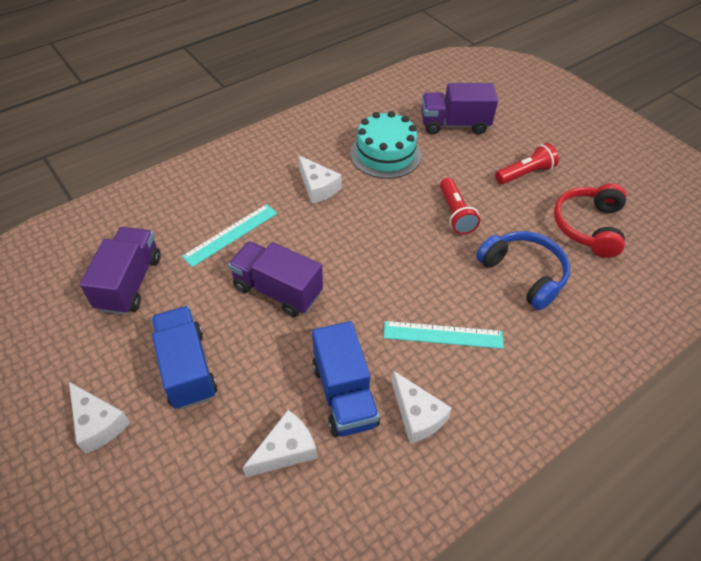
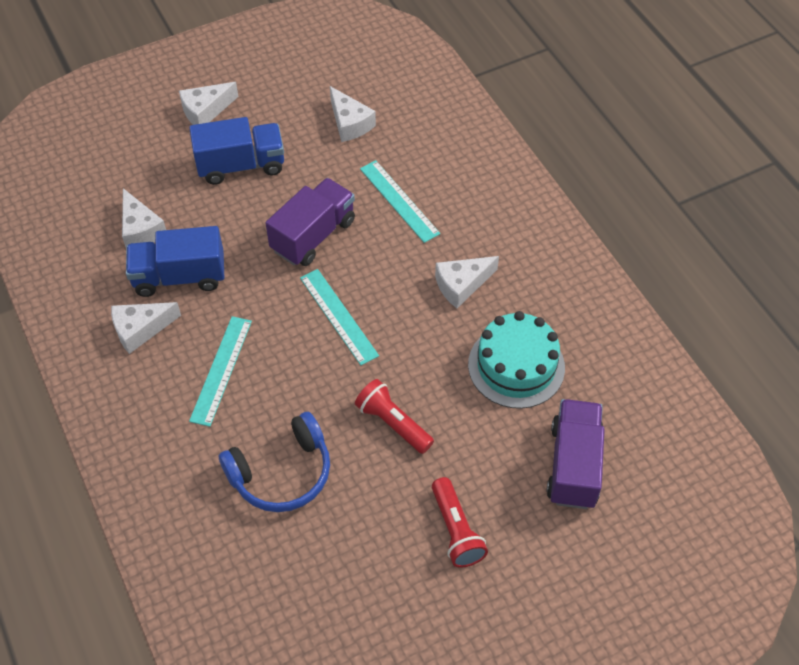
camera: 100 degrees right, 5 degrees up
purple truck [80,227,161,315] -> white cheese [330,86,376,142]
red flashlight [440,178,480,235] -> red flashlight turned 45 degrees clockwise [355,379,434,454]
red headphones [554,183,626,258] -> none
none -> turquoise ruler [300,269,379,365]

